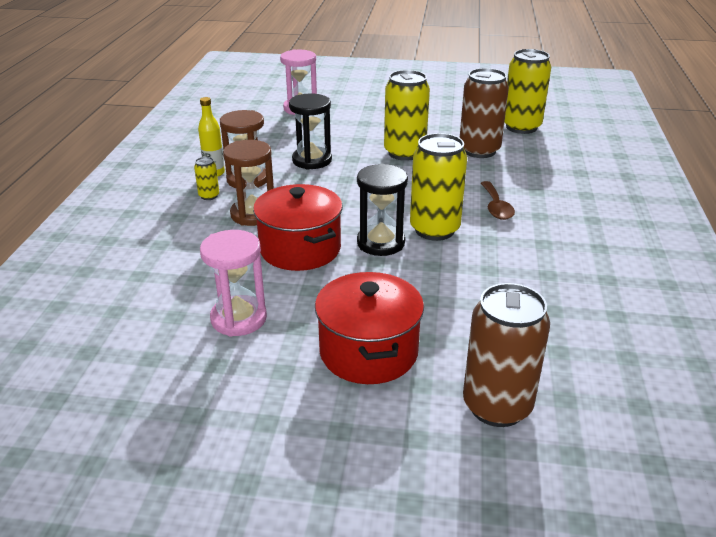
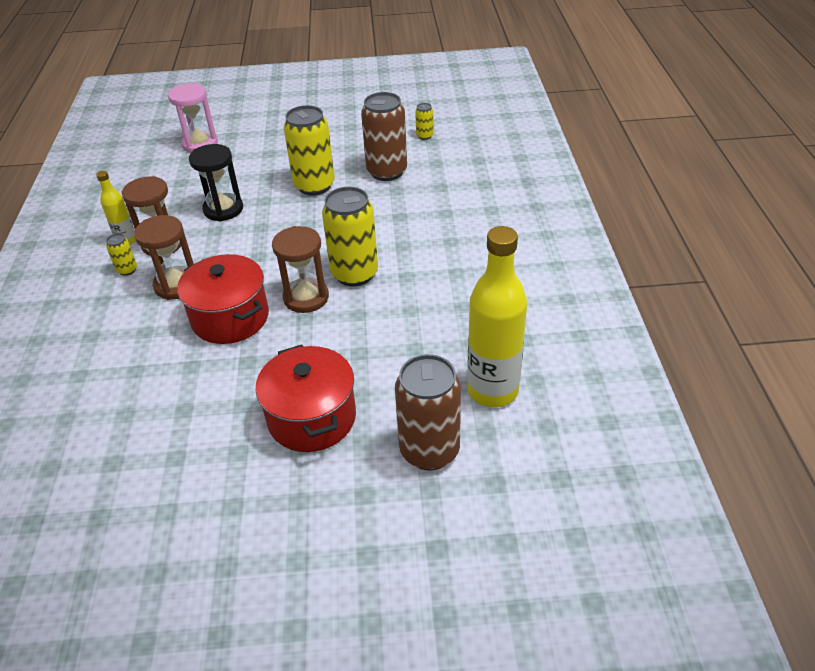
camera: 10 degrees left, 10 degrees up
pink hourglass [200,230,267,337] -> none
black hourglass [357,164,408,256] -> brown hourglass [272,226,329,313]
brown spoon [481,181,515,220] -> none
yellow can [504,49,551,134] -> yellow can [415,103,434,140], size x0.45
none -> yellow bottle [467,226,527,407]

